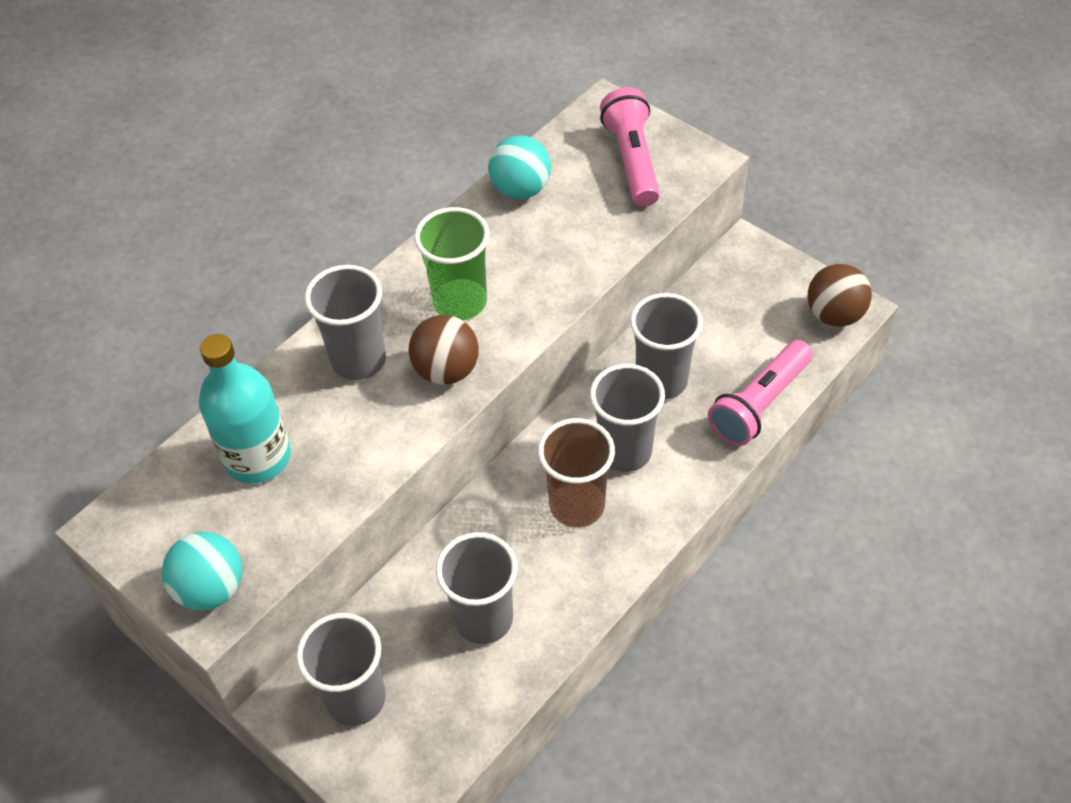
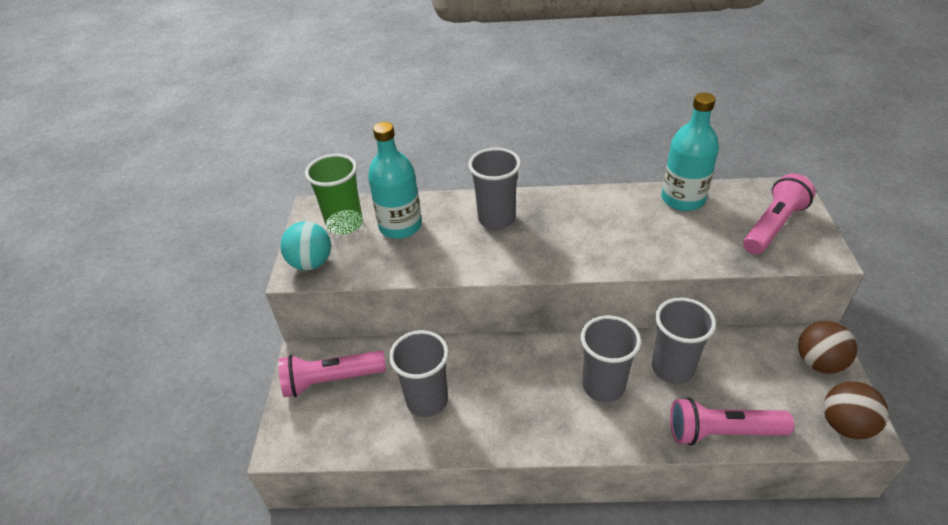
camera: 50 degrees right, 10 degrees down
grey cup [296,613,386,726] -> pink flashlight [278,351,386,397]
brown ball [408,315,479,385] -> brown ball moved to [798,321,857,373]
green cup [414,207,489,320] -> green cup moved to [305,154,363,235]
turquoise ball [488,135,551,199] -> turquoise bottle [662,92,719,211]
brown cup [538,418,615,528] -> none

